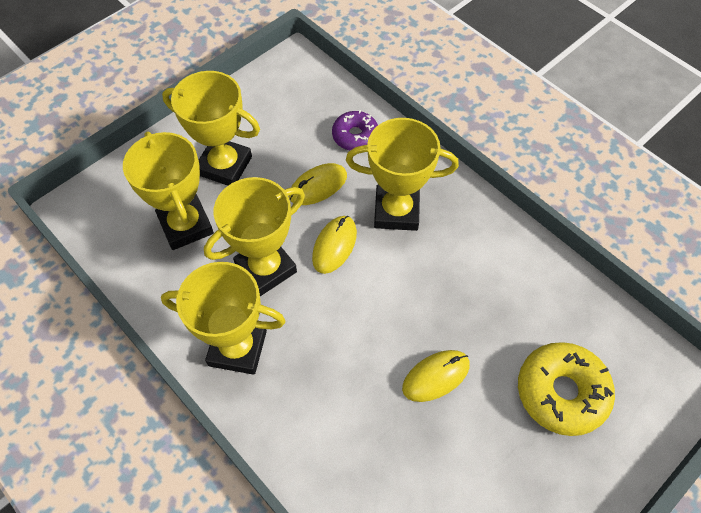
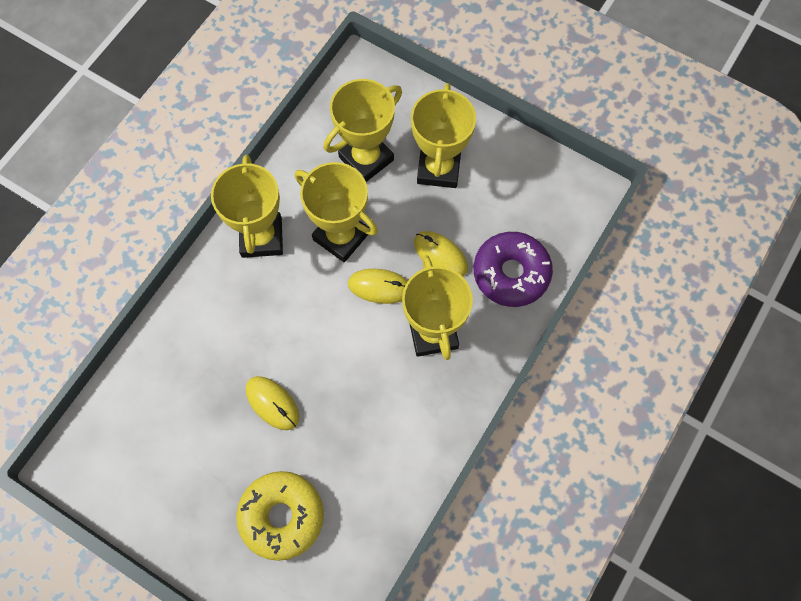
camera: 75 degrees right, 10 degrees up
purple donut [332,110,378,151] -> purple donut [474,232,553,307], size x1.61

